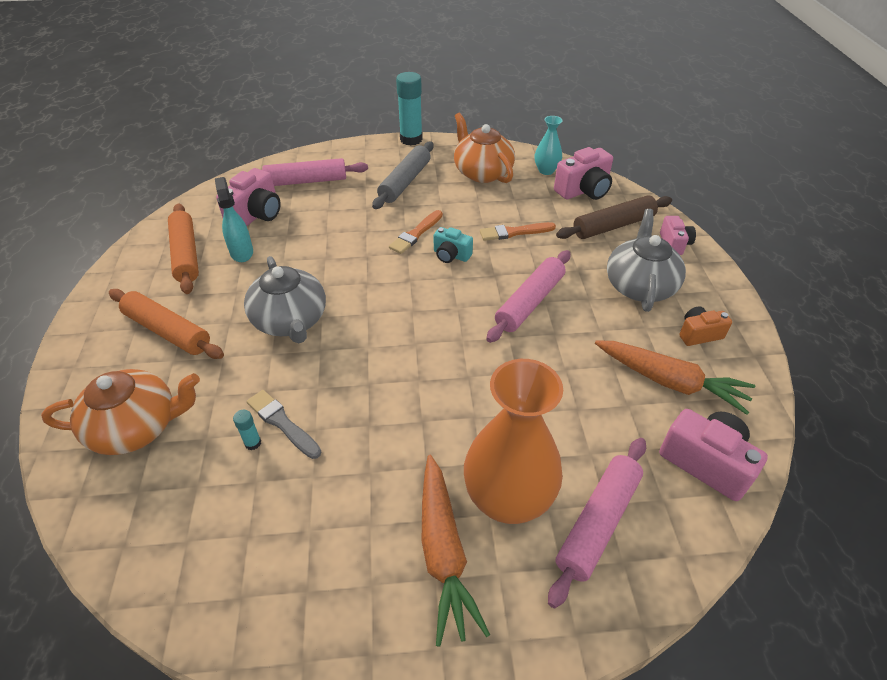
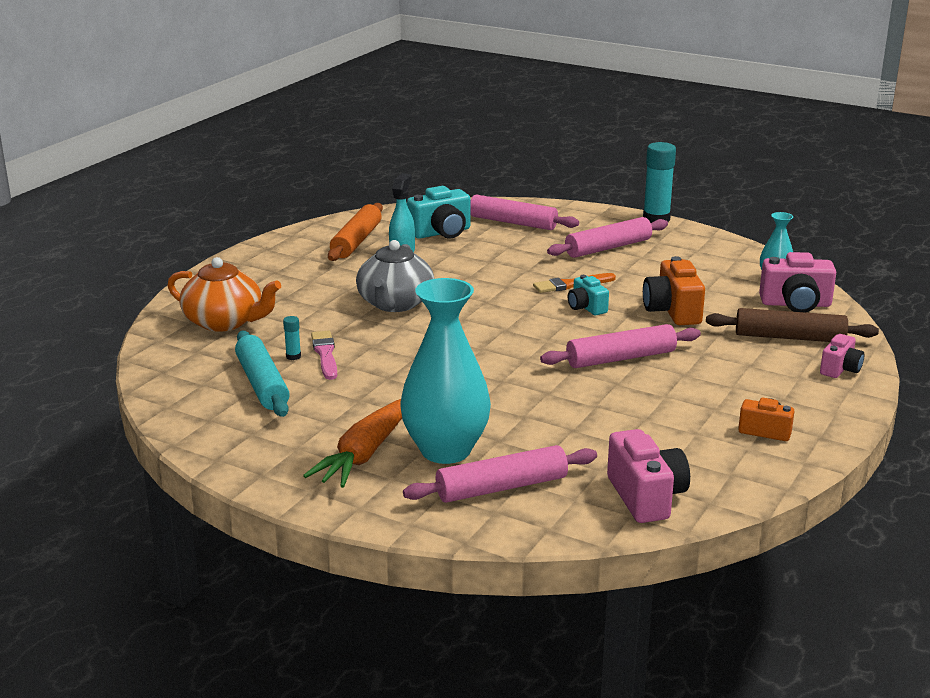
camera: 35 degrees right, 20 degrees down
orange rolling pin [109,289,224,359] -> none
pink camera [216,168,281,226] -> turquoise camera [407,186,471,239]
grey brush [247,390,321,459] -> pink brush [311,331,337,380]
grey rolling pin [372,142,434,209] -> pink rolling pin [547,217,668,258]
orange teapot [454,113,515,183] -> none
orange vase [464,359,563,524] -> turquoise vase [400,278,491,464]
orange brush [480,222,556,241] -> orange camera [643,256,705,325]
orange carrot [595,341,755,415] -> none
grey teapot [607,209,686,312] -> none
none -> turquoise rolling pin [235,331,290,417]

